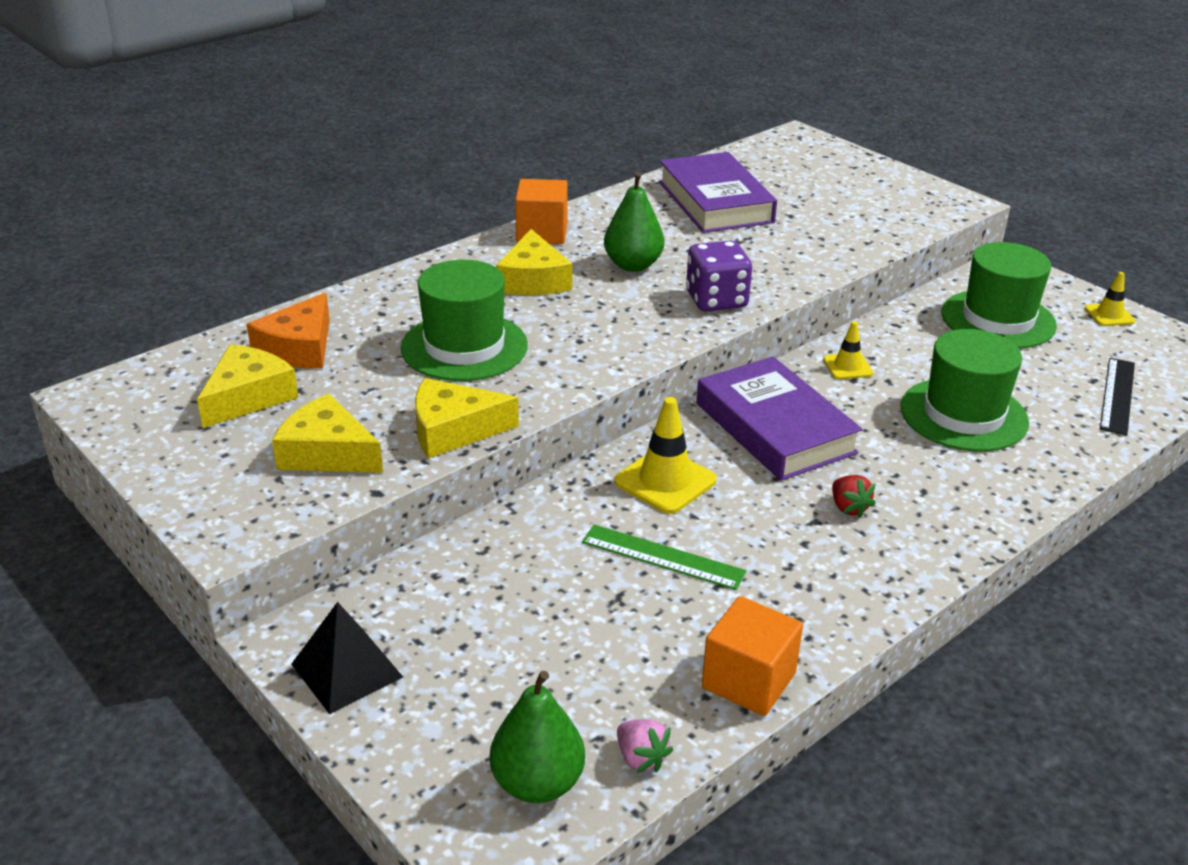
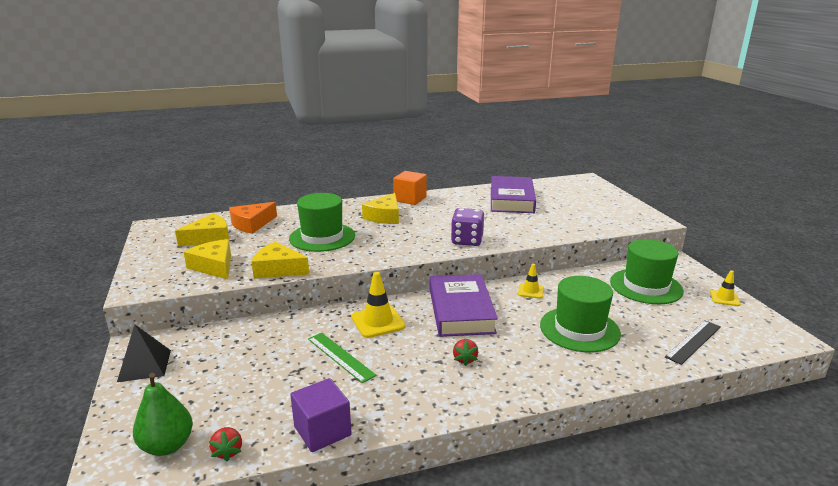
camera: 25 degrees right, 10 degrees down
green pear [604,172,664,272] -> none
pink strawberry [617,719,673,773] -> red strawberry [209,427,242,462]
orange cube [702,596,803,716] -> purple cube [290,378,352,452]

